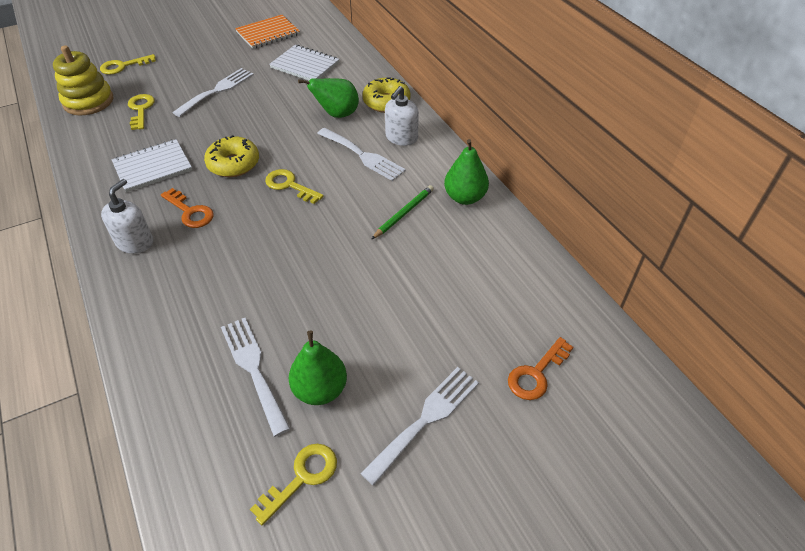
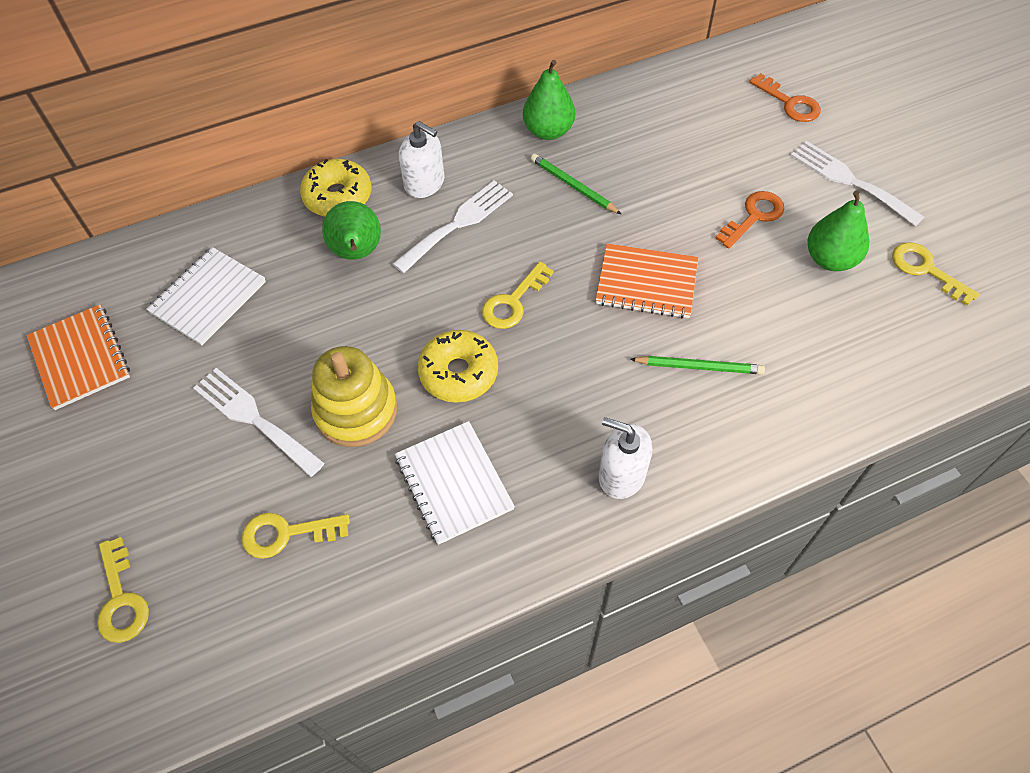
camera: 85 degrees left, 10 degrees up
yellow stacking toy [53,45,113,115] -> yellow stacking toy moved to [311,346,397,447]
orange key [161,188,214,228] -> orange key moved to [715,191,784,248]
white fork [221,318,291,437] -> none
none -> orange notebook [596,243,698,318]
none -> green pencil [630,356,765,374]

